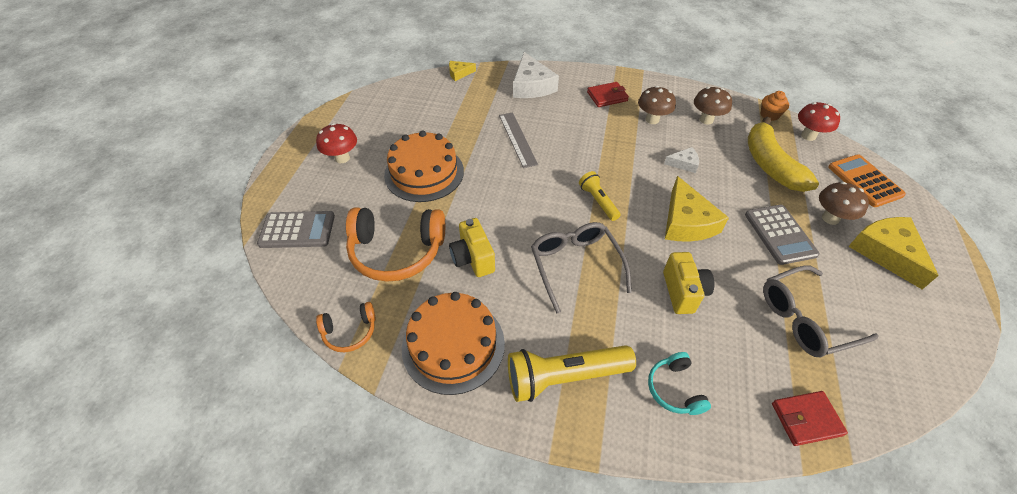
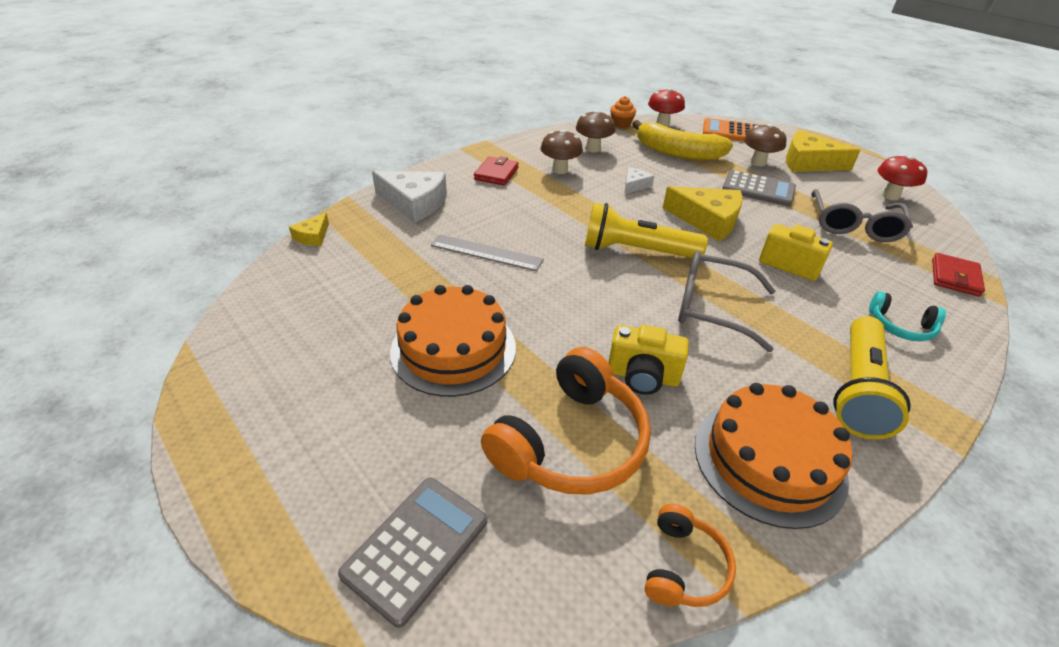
camera: 55 degrees left, 10 degrees down
red mushroom [316,123,357,163] -> red mushroom moved to [877,155,927,200]
yellow flashlight [579,171,621,221] -> yellow flashlight [585,203,708,258], size x1.76

